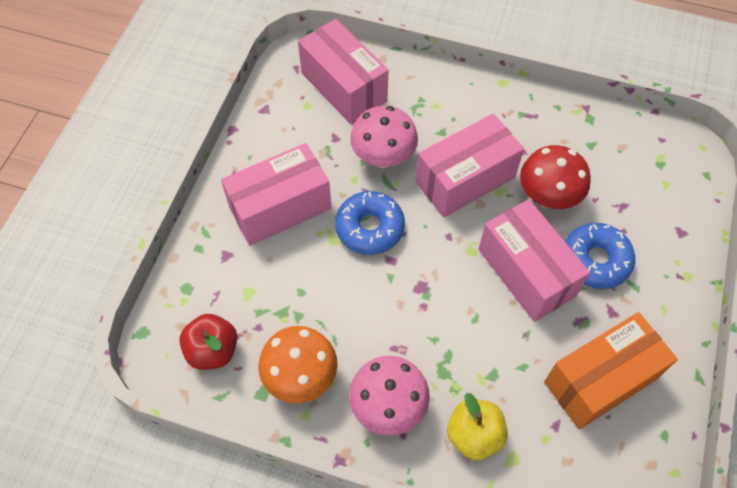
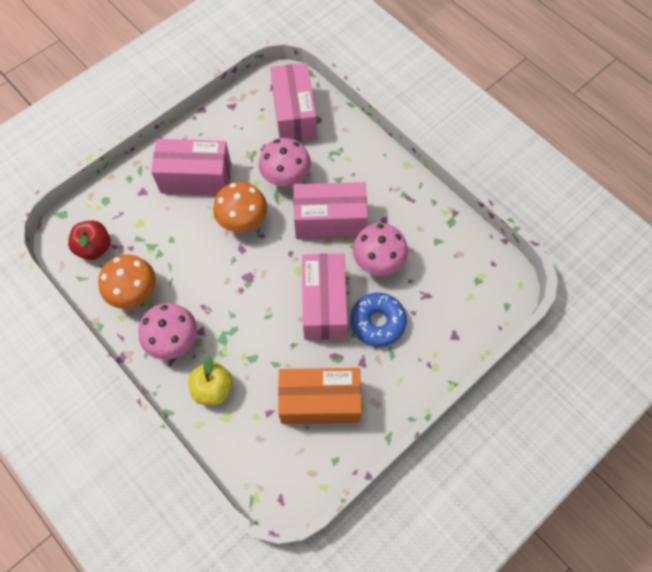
camera: 30 degrees right, 5 degrees up
blue donut [335,191,405,255] -> orange mushroom [213,182,267,232]
red mushroom [520,145,591,209] -> pink mushroom [352,223,408,276]

